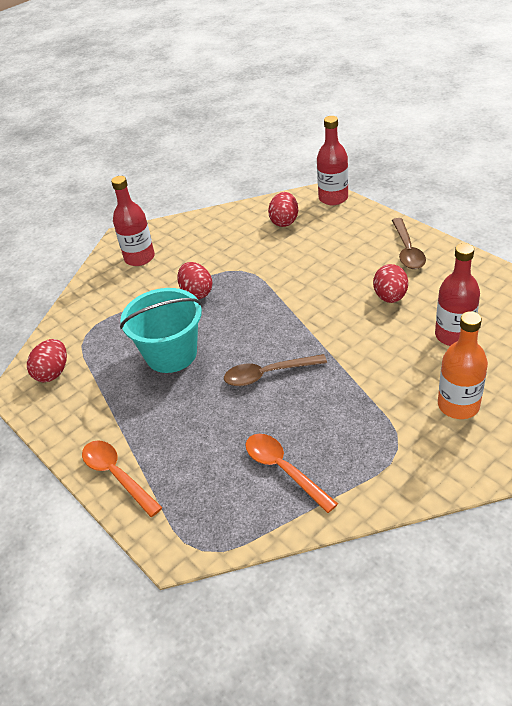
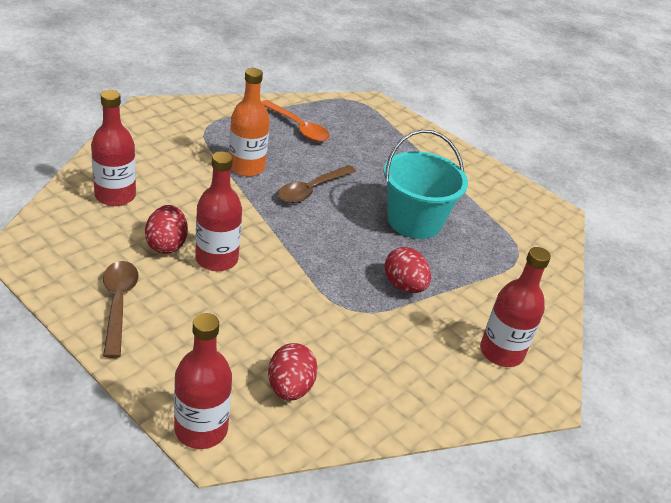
camera: 165 degrees right, 5 degrees down
red egg [27,339,67,382] -> none
orange spoon [82,440,162,517] -> none
brown spoon [224,354,327,386] -> brown spoon turned 150 degrees clockwise [278,165,356,203]
orange bottle [438,311,488,419] -> orange bottle moved to [229,68,270,176]
none -> red bottle [195,152,242,271]

